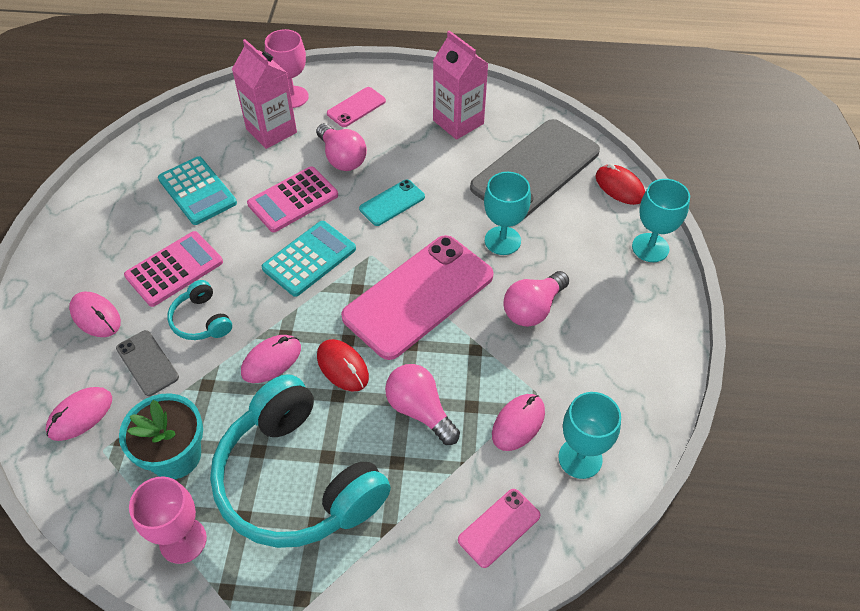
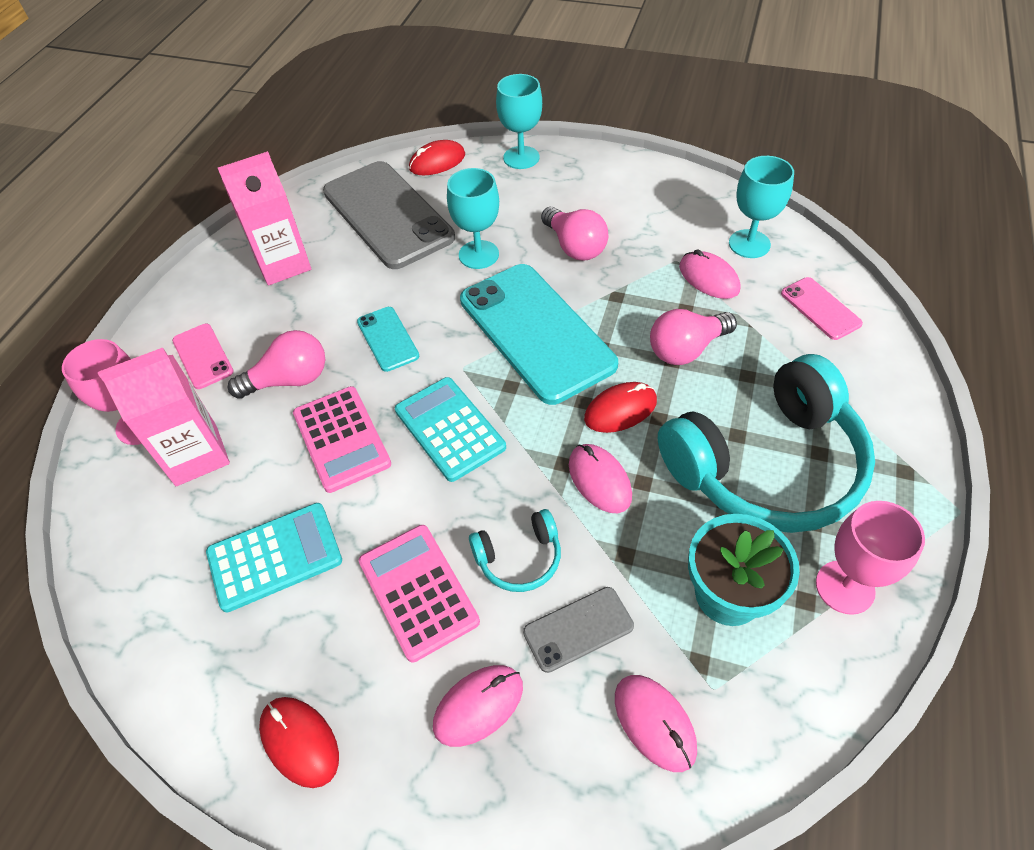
camera: 75 degrees left, 0 degrees up
pink phone [341,235,494,360] -> turquoise phone [460,264,618,405]
none -> red mouse [259,697,339,788]

